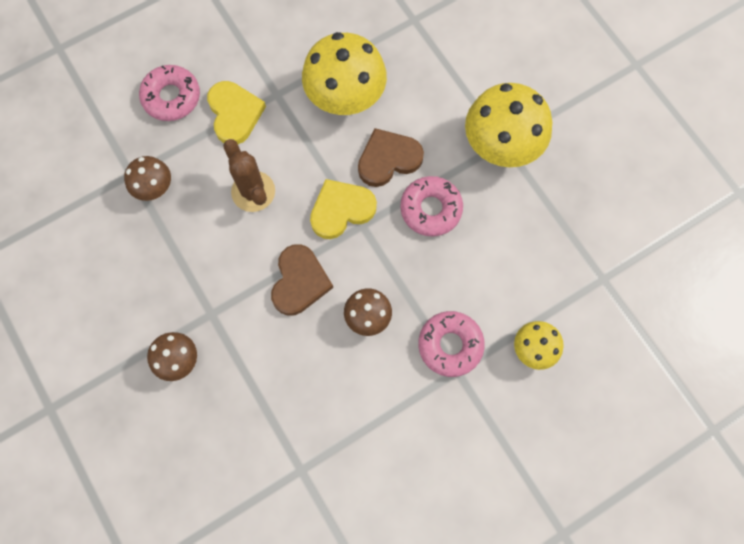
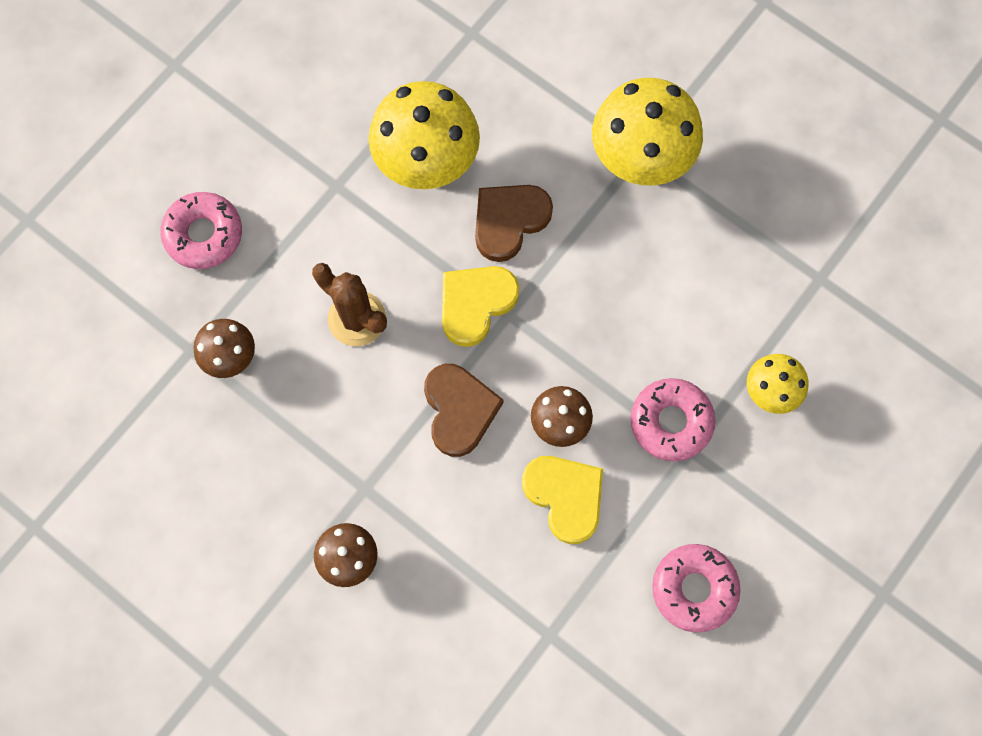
camera: 20 degrees left, 0 degrees up
yellow heart [207,81,266,144] -> yellow heart moved to [522,456,603,544]
pink donut [400,176,463,237] -> pink donut moved to [652,544,741,632]

